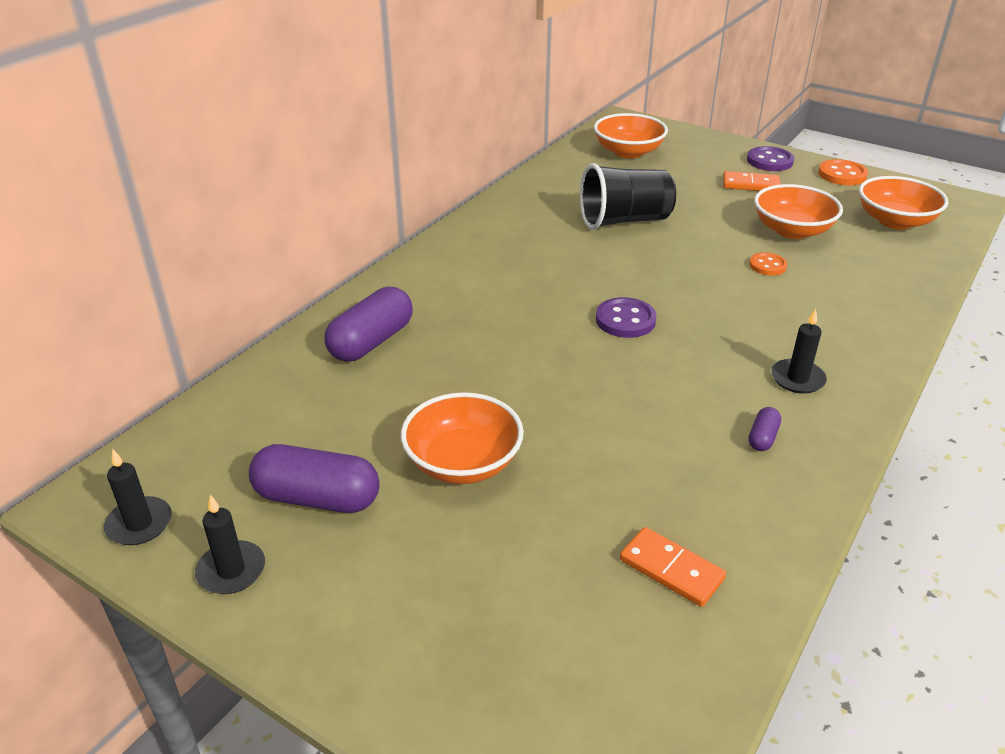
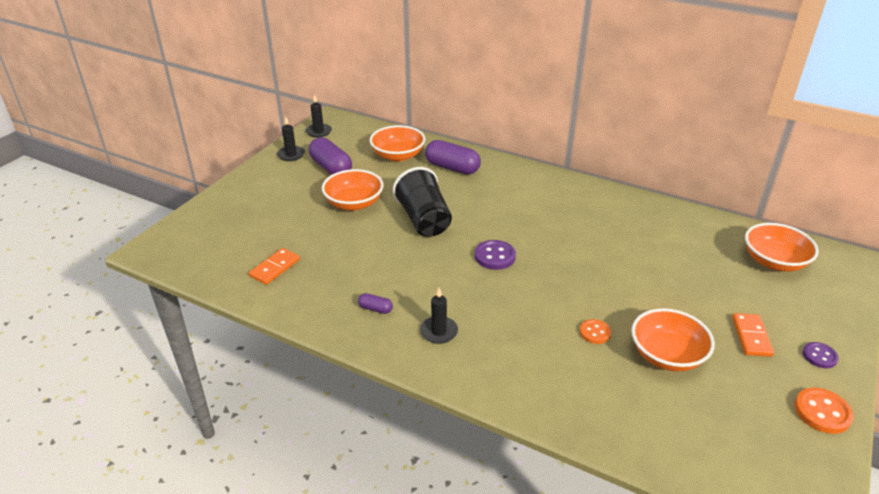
camera: 85 degrees right, 0 degrees up
purple capsule [249,444,380,513] -> purple capsule turned 45 degrees counterclockwise [309,137,352,175]
black cup [580,163,676,230] -> black cup moved to [393,167,452,237]
purple button [747,146,794,171] -> purple button [803,342,839,368], size x0.66
orange bowl [859,176,949,229] -> orange bowl moved to [369,125,425,162]

